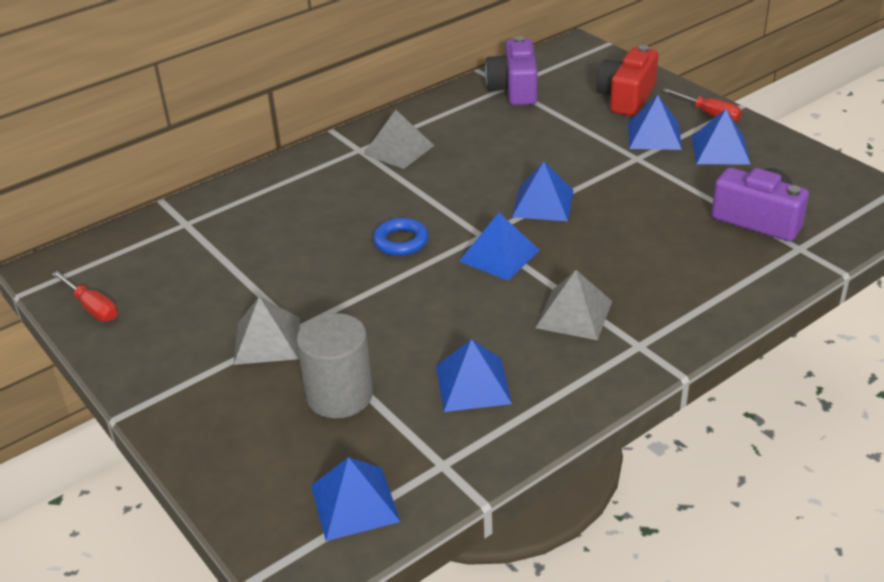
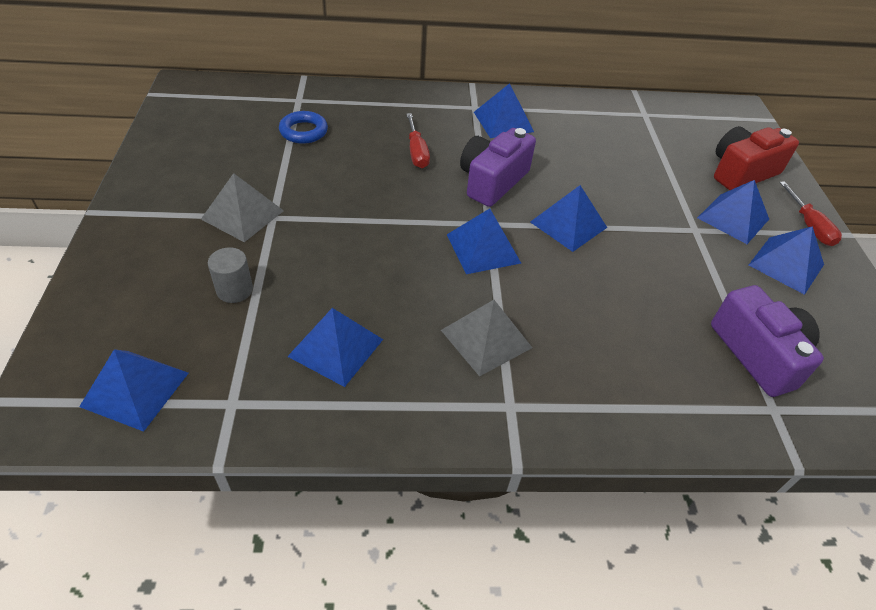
camera: 30 degrees right, 10 degrees up
red screwdriver [52,271,118,322] -> red screwdriver moved to [407,113,430,168]
grey cylinder [296,313,373,418] -> grey cylinder [208,247,253,303], size x0.56
grey pyramid [363,110,435,169] -> blue pyramid [474,83,534,138]
blue ring [373,218,429,256] -> blue ring moved to [279,111,328,144]
purple camera [485,36,538,106] -> purple camera moved to [460,128,536,207]

